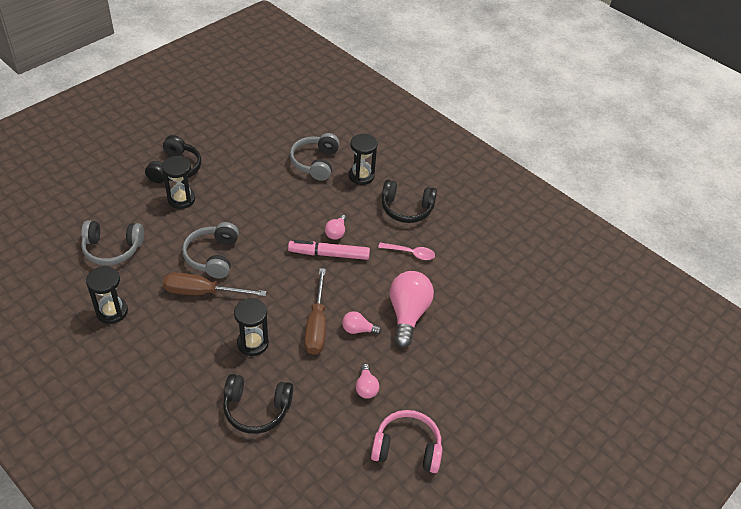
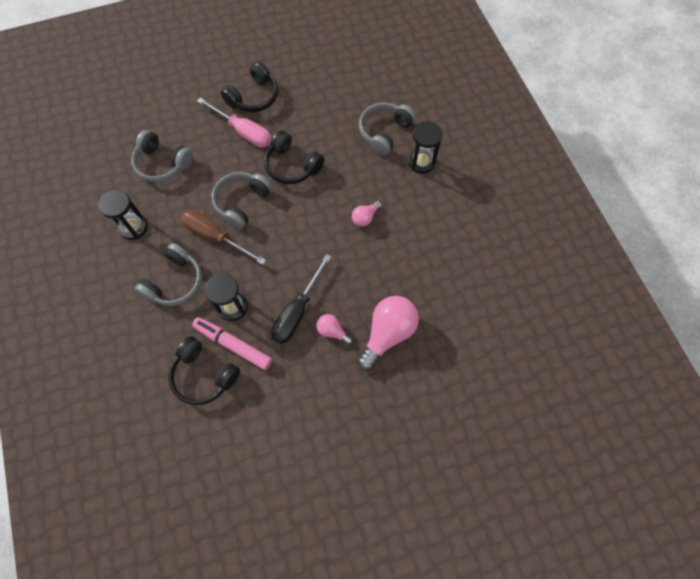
camera: 30 degrees right, 20 degrees up
black hourglass [162,156,195,209] -> pink screwdriver [197,97,272,148]
pink marker [288,240,370,260] -> pink marker moved to [192,317,272,370]
brown screwdriver [304,268,326,355] -> black screwdriver [271,254,331,344]
pink light bulb [356,364,379,399] -> none
pink headphones [371,410,442,473] -> none
pink spoon [378,243,435,260] -> none
black headphones [382,180,437,223] -> black headphones moved to [264,130,325,184]
none -> grey headphones [135,243,202,306]

